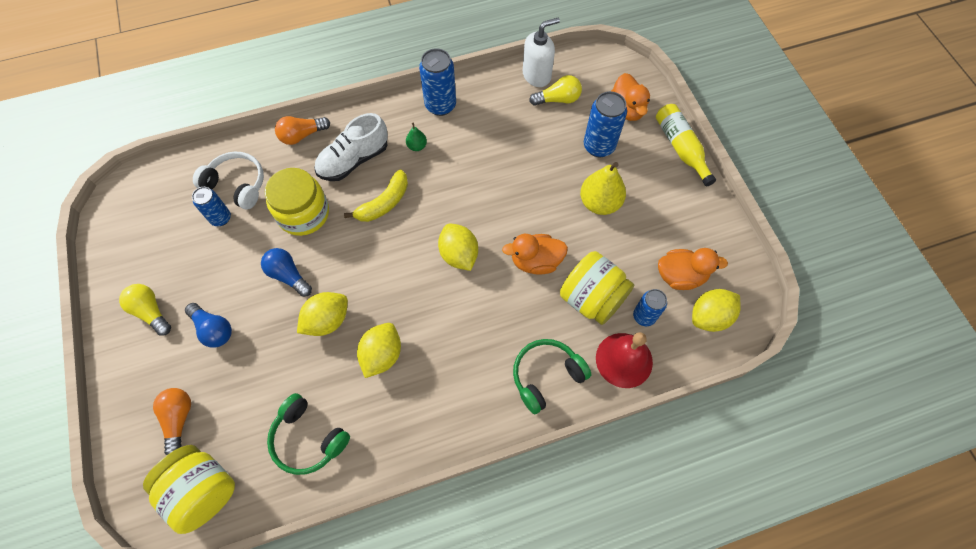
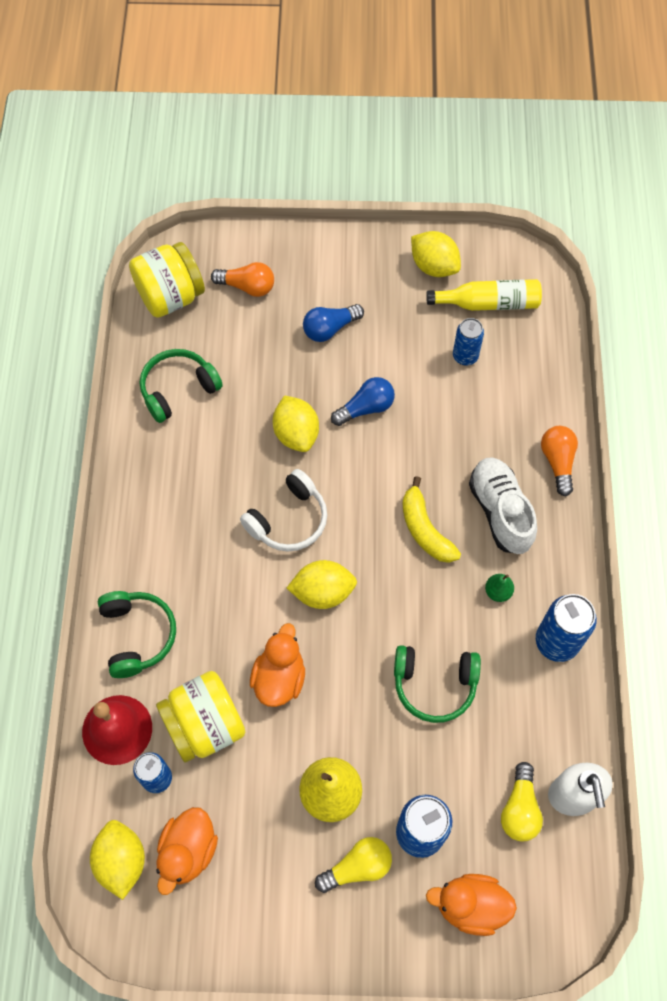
camera: 110 degrees right, 0 degrees up
yellow light bulb [119,284,171,336] -> yellow light bulb moved to [315,837,392,893]
white headphones [193,152,264,210] -> white headphones moved to [240,469,327,552]
yellow jar [265,168,329,236] -> none
yellow lemon [357,323,401,378] -> yellow lemon moved to [411,231,461,277]
yellow bottle [656,104,716,186] -> yellow bottle moved to [426,279,542,311]
none -> green headphones [394,645,481,723]

